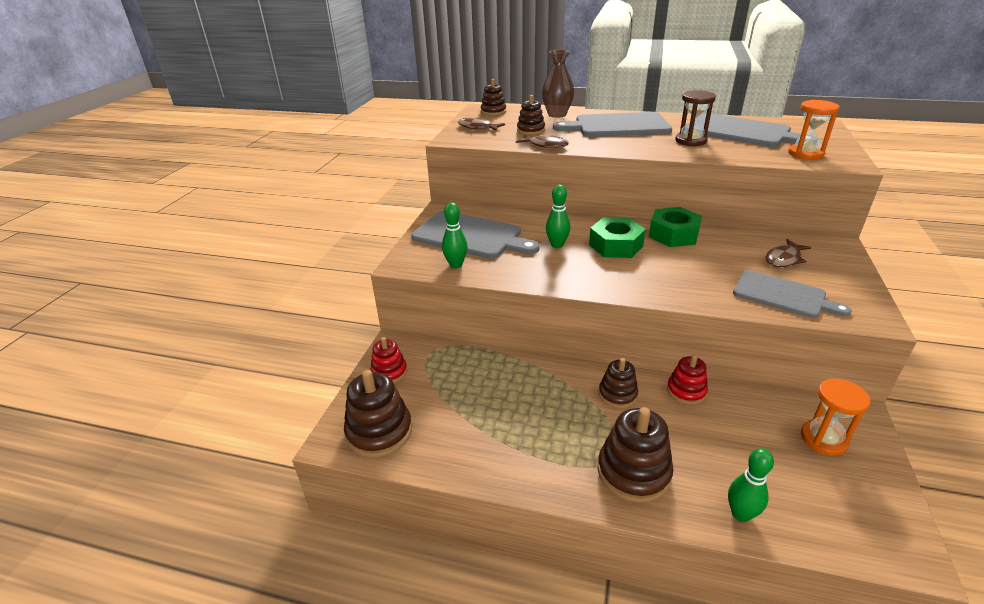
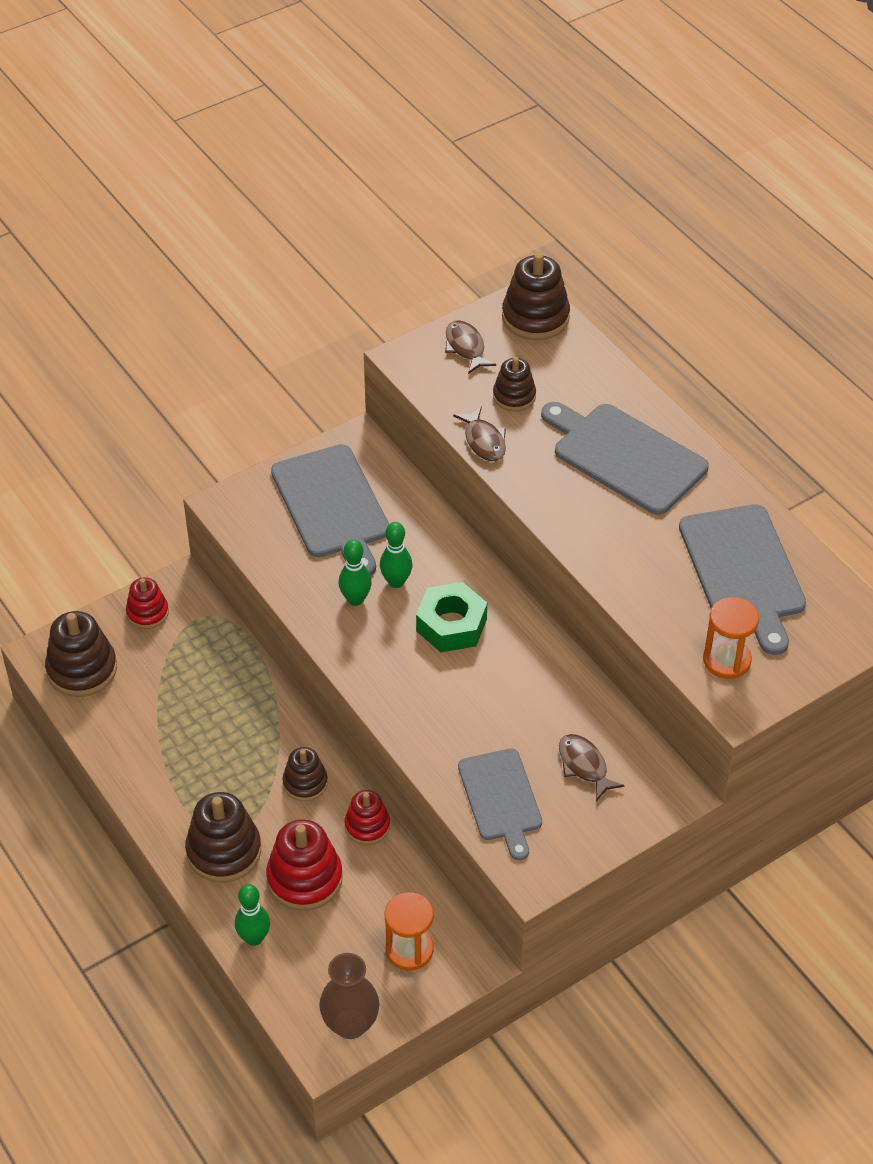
camera: 40 degrees right, 15 degrees up
green bowling pin [442,203,468,268] -> green bowling pin moved to [339,539,372,606]
brown stacking toy [481,79,506,116] -> brown stacking toy [502,252,570,340], size x1.63
brown vase [542,49,574,118] -> brown vase moved to [319,953,379,1039]
green nut [649,207,702,247] -> none
brown hourglass [675,90,716,146] -> none
brown fish [766,239,811,267] -> brown fish turned 60 degrees clockwise [559,734,625,801]
none -> red stacking toy [266,819,343,911]

